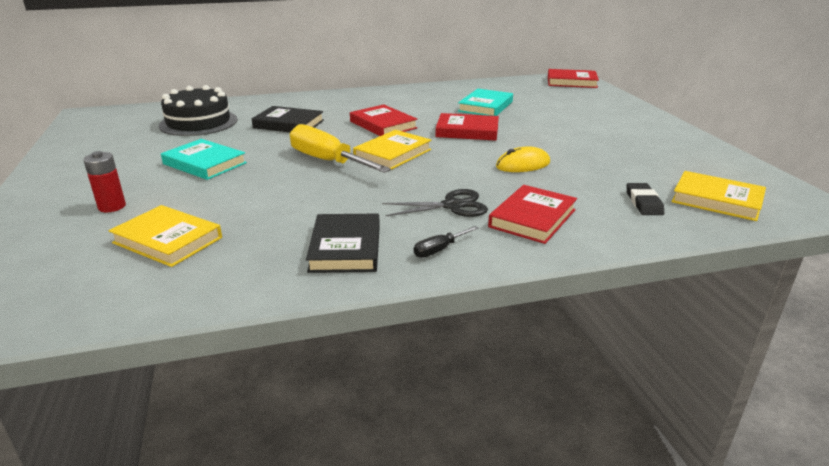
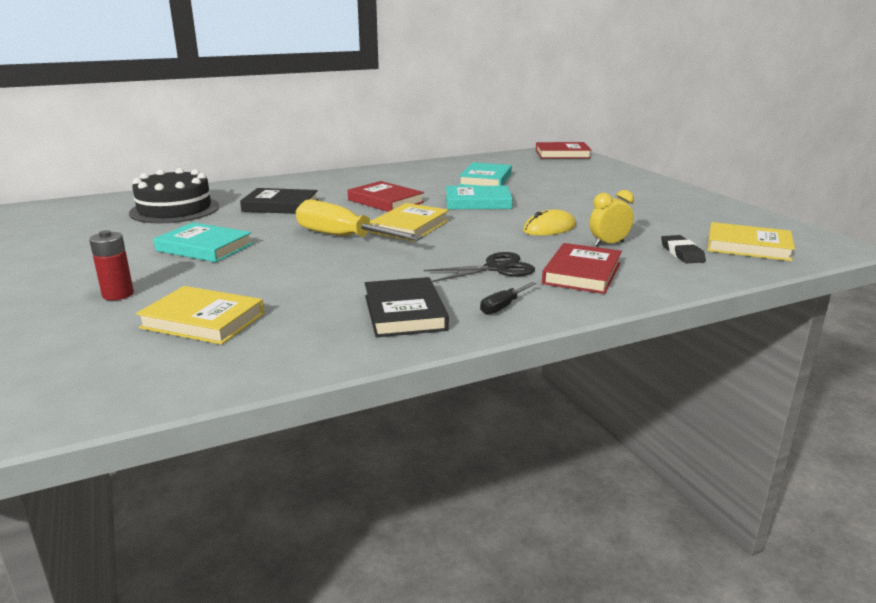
camera: 10 degrees left, 5 degrees down
red book [435,113,499,141] -> turquoise book [446,186,513,209]
none -> yellow clock [589,190,634,247]

